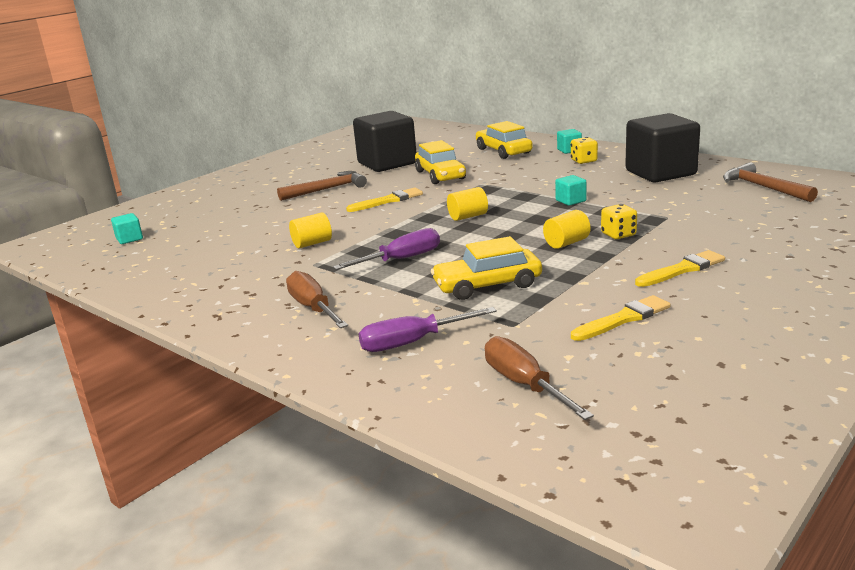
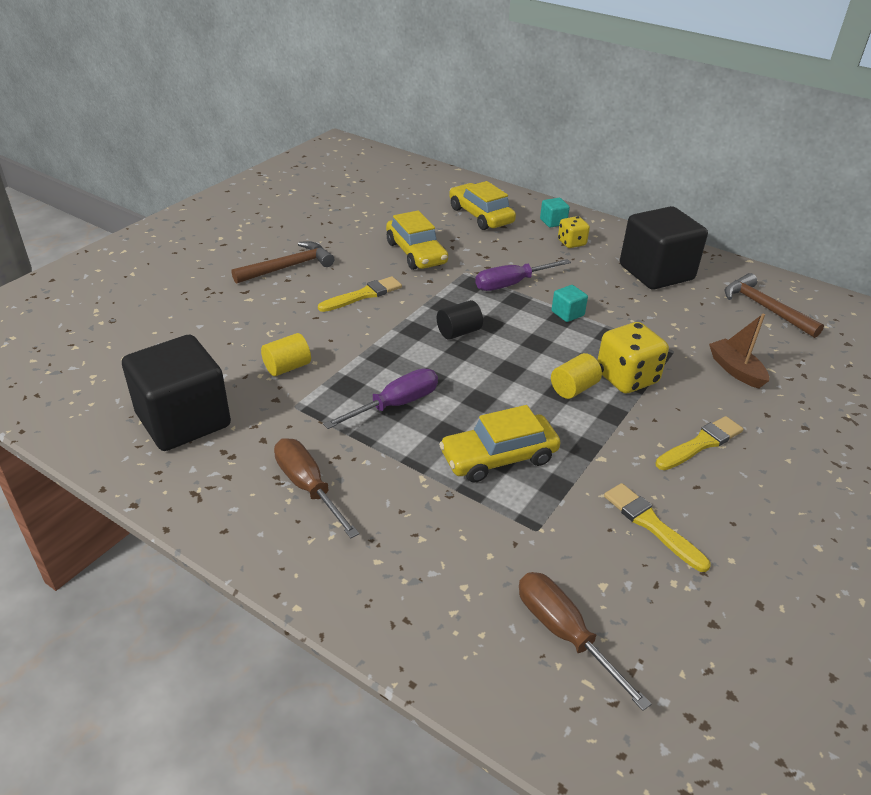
camera: 10 degrees left, 15 degrees up
turquoise cube [111,213,143,244] -> none
black cube [353,111,416,172] -> black cube moved to [122,335,231,451]
purple screwdriver [358,307,497,352] -> purple screwdriver moved to [475,259,571,291]
yellow cylinder [447,187,488,221] -> black cylinder [437,300,483,340]
yellow brush [571,295,671,341] -> yellow brush turned 90 degrees counterclockwise [604,483,710,572]
yellow dice [601,204,637,239] -> yellow dice [597,322,669,393], size x1.70
none -> brown boat [709,314,769,388]

